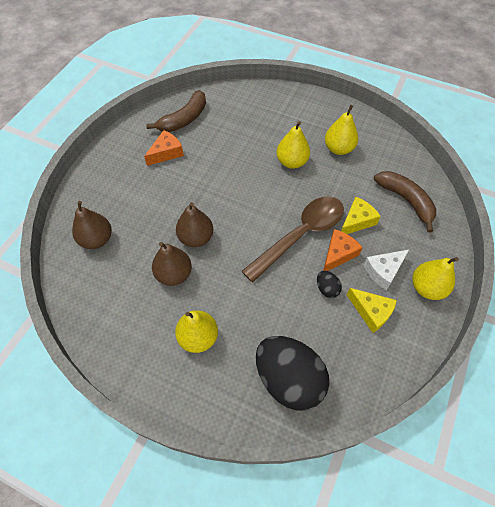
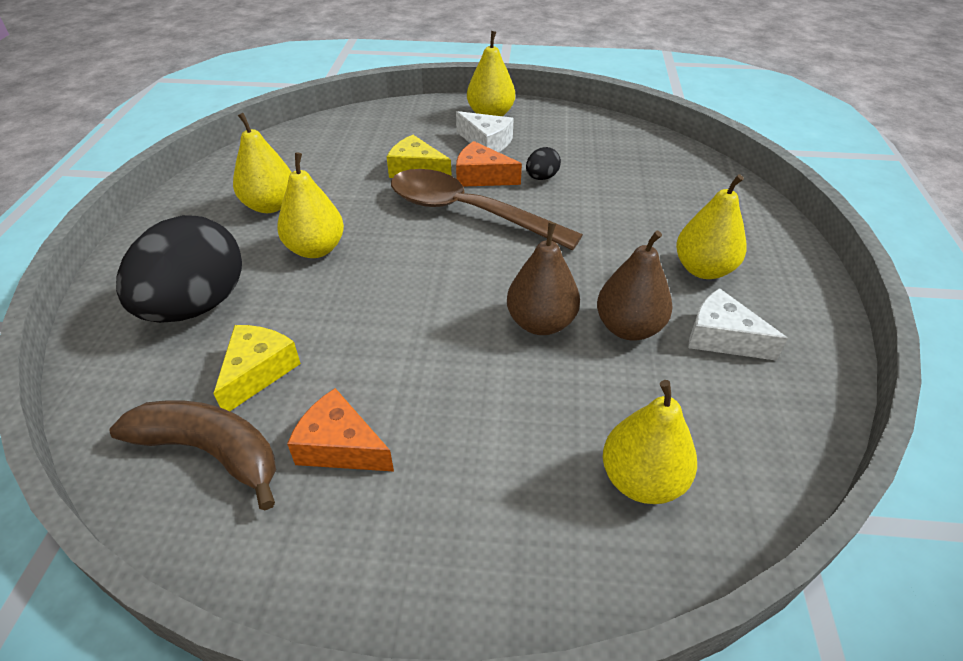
camera: 110 degrees left, 15 degrees down
brown pear [72,201,112,249] -> yellow pear [603,380,697,504]
black egg [256,336,329,411] -> black egg moved to [116,215,242,323]
yellow cheese [347,288,397,333] -> yellow cheese moved to [213,325,301,411]
brown banana [374,171,436,233] -> none
none -> white cheese [688,288,788,361]

